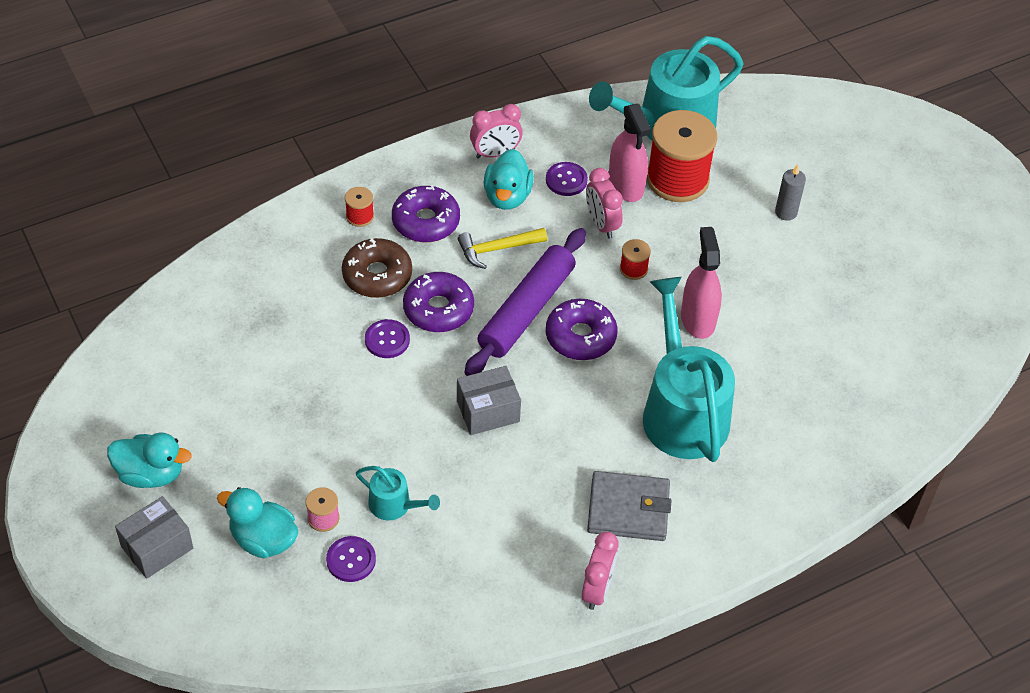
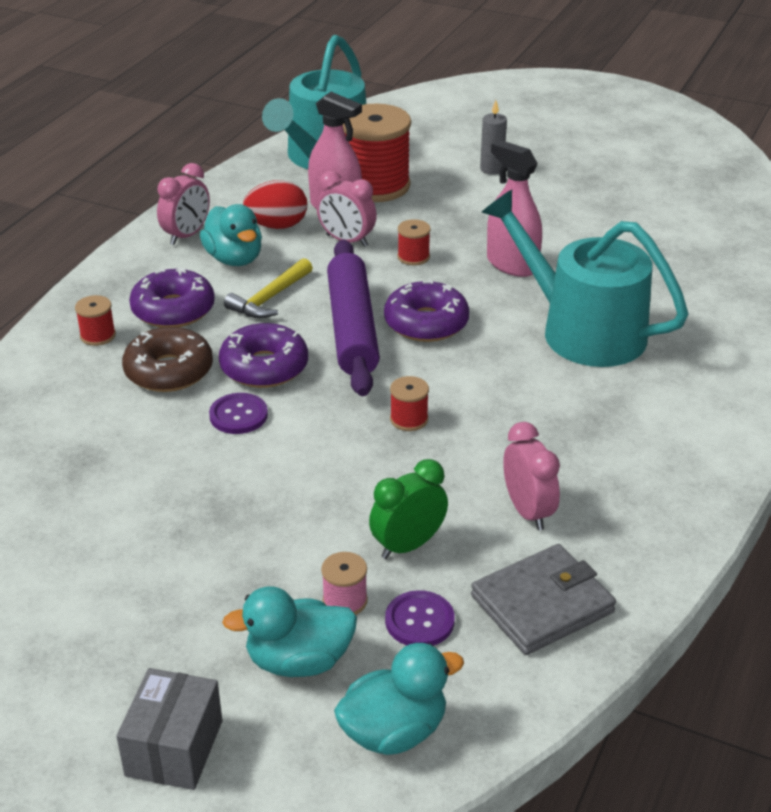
camera: 35 degrees left, 15 degrees down
turquoise duck [107,432,192,488] -> turquoise duck moved to [334,643,464,755]
turquoise watering can [356,466,440,520] -> green clock [369,459,448,559]
grey box [457,366,521,435] -> red spool [390,376,429,431]
purple button [546,162,588,196] -> red egg [243,180,307,229]
pink clock [582,532,618,610] -> pink clock moved to [503,422,560,530]
grey wallet [587,471,671,541] -> grey wallet moved to [471,544,616,655]

